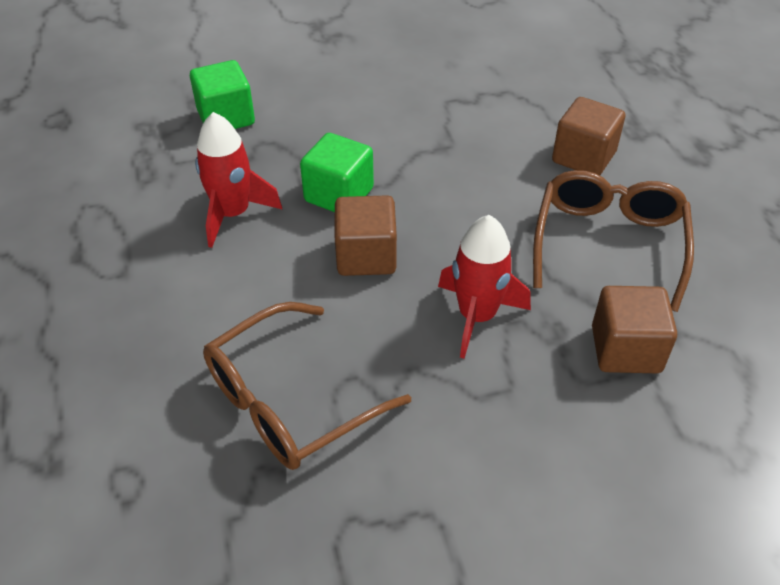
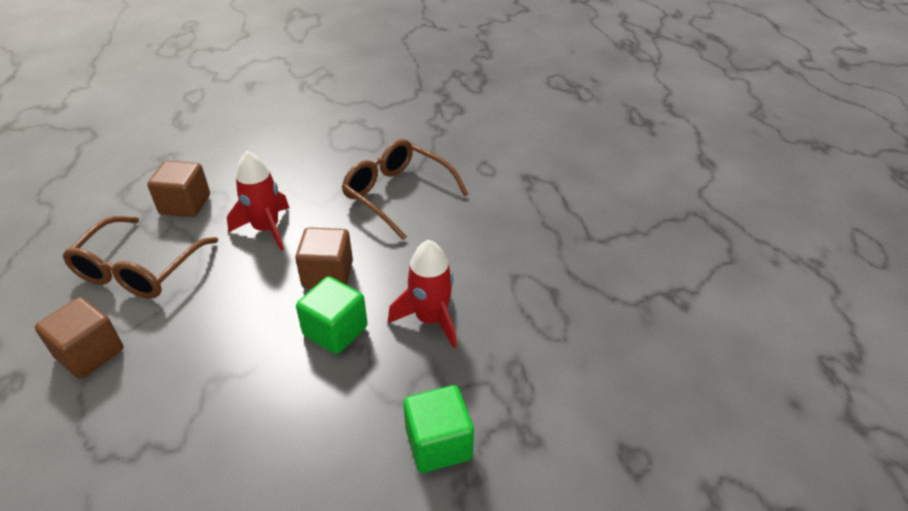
camera: 175 degrees left, 5 degrees down
brown glasses [203,302,411,470] -> brown glasses turned 105 degrees counterclockwise [342,139,468,240]

